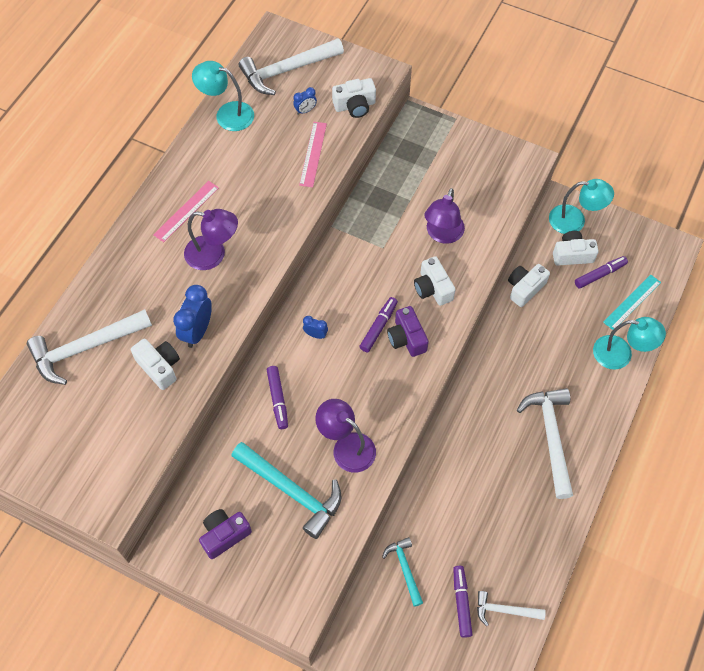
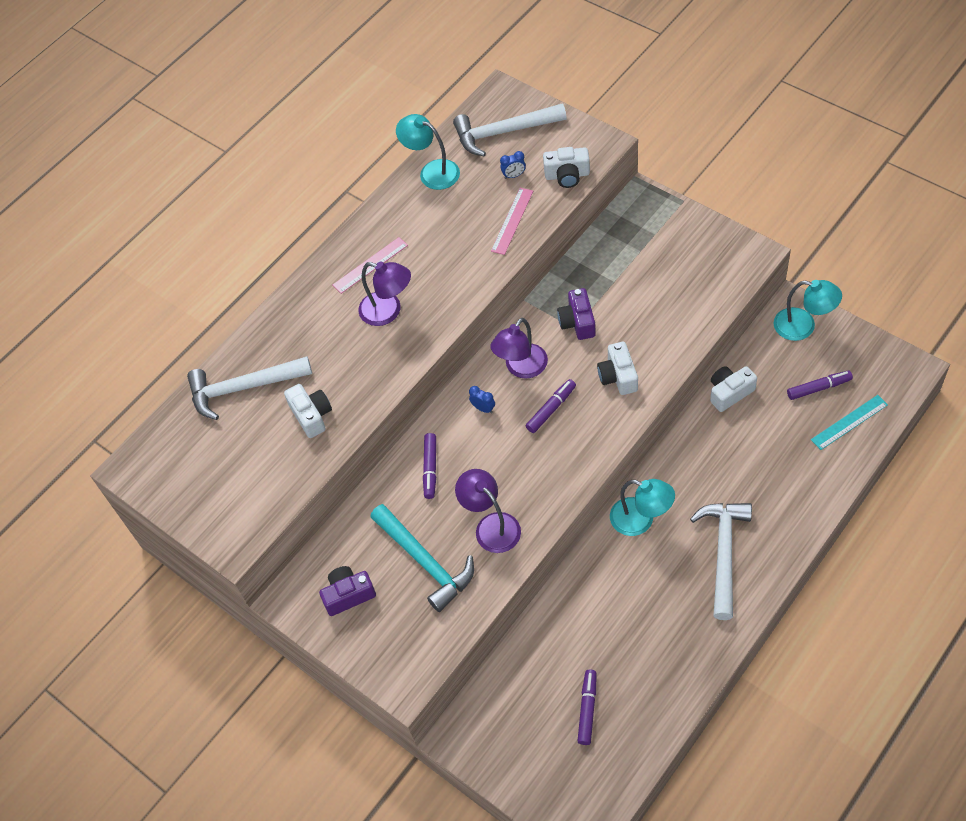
camera: 20 degrees right, 5 degrees down
blue clock [173,285,212,348] -> none
turquoise hammer [382,537,423,607] -> none
purple camera [387,306,429,357] -> purple camera moved to [557,288,596,340]
purple lamp [424,188,465,244] -> purple lamp moved to [491,318,548,379]
white hammer [477,591,546,626] -> none
white camera [553,231,598,266] -> none
turquoise lamp [593,317,666,370] -> turquoise lamp moved to [610,479,675,536]

